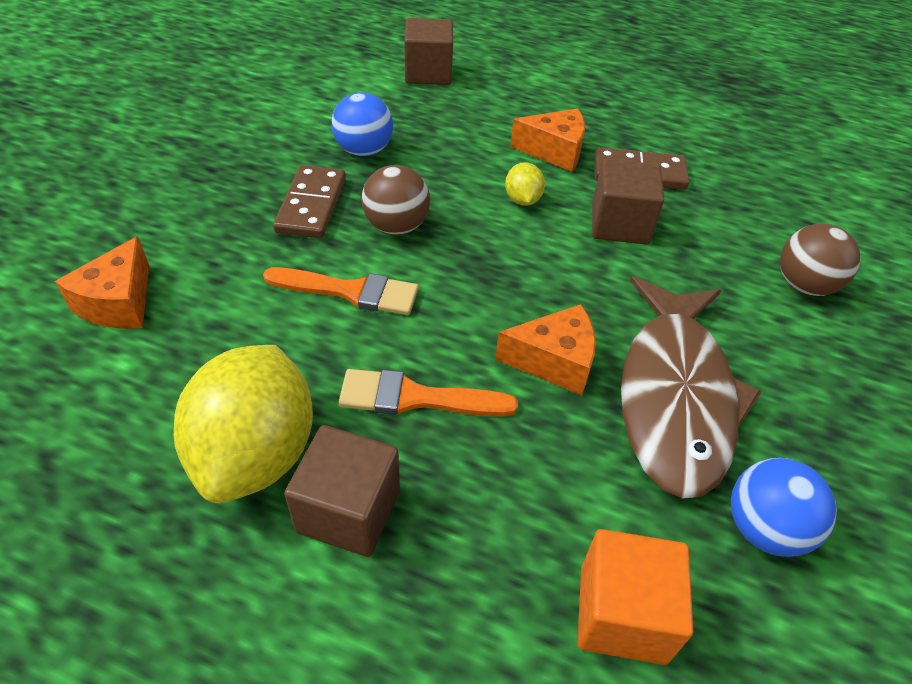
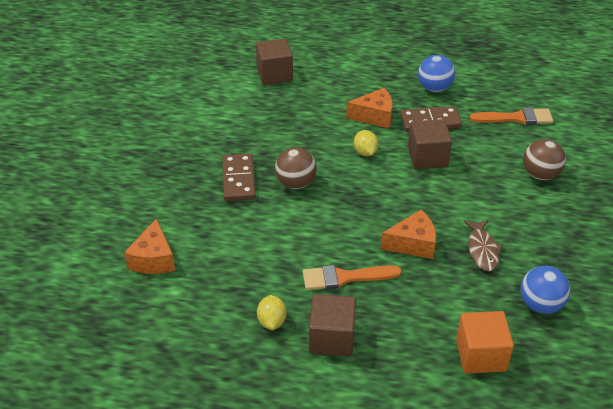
camera: 10 degrees left, 5 degrees down
yellow lemon [174,345,313,503] -> yellow lemon [257,295,287,330], size x0.44
orange brush [263,267,419,315] -> orange brush moved to [470,107,553,125]
blue ball [331,92,393,156] -> blue ball moved to [418,55,455,92]
brown fish [621,276,762,499] -> brown fish [463,220,503,271], size x0.47

